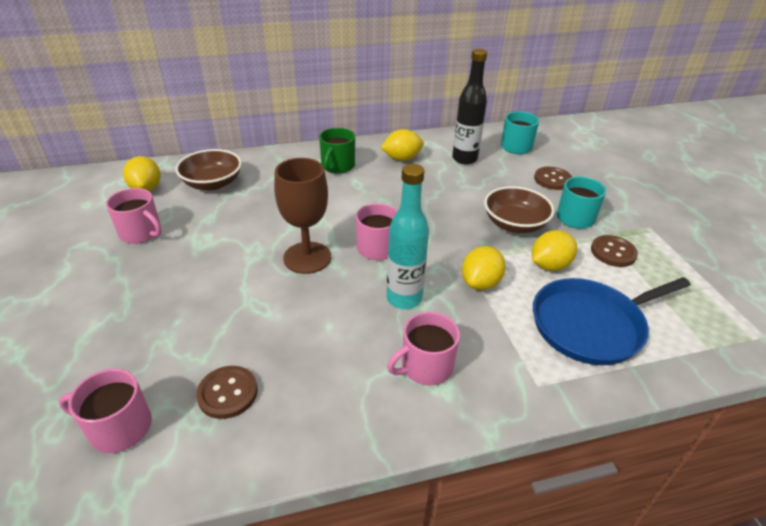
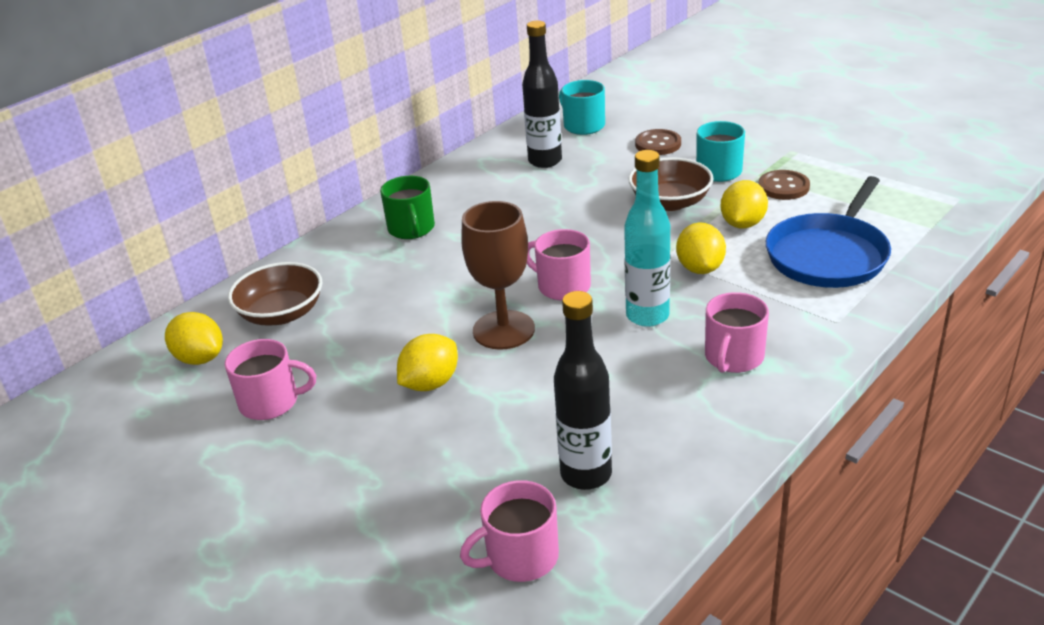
camera: 30 degrees left, 5 degrees down
brown button [196,366,258,419] -> black bottle [554,291,612,490]
yellow lemon [381,129,424,161] -> yellow lemon moved to [397,334,458,391]

